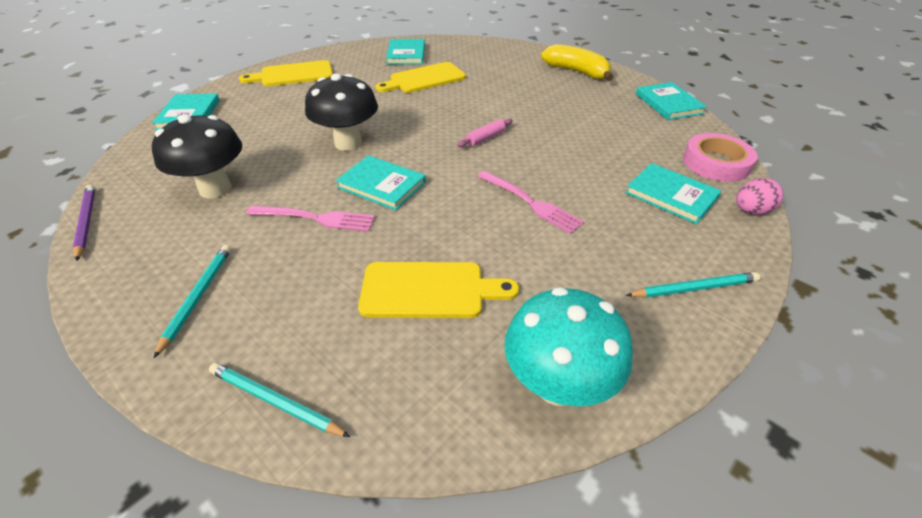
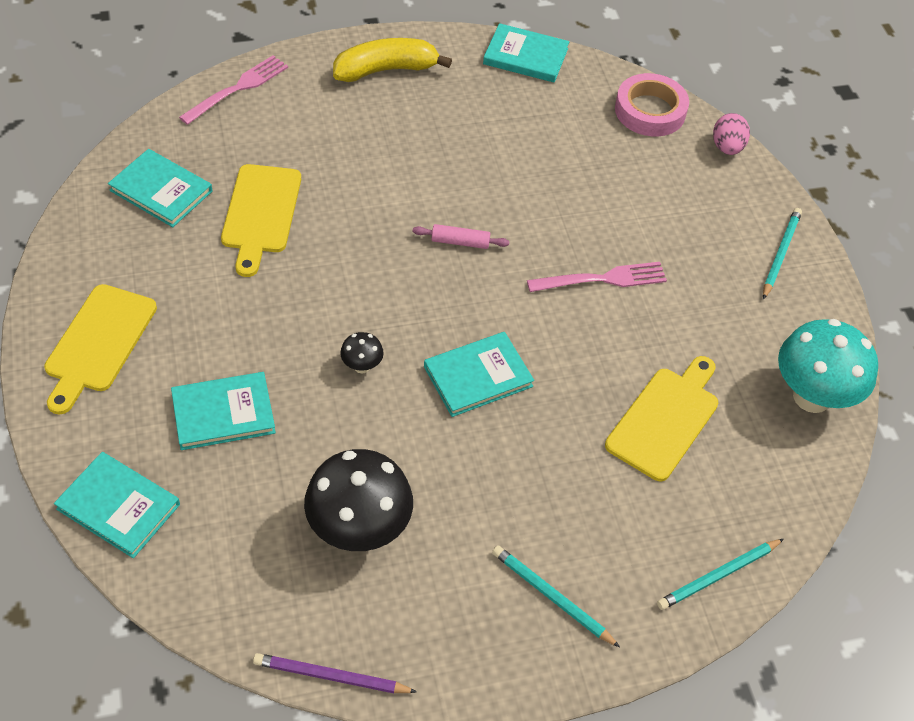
camera: 60 degrees left, 10 degrees up
pink fork [246,205,375,232] -> pink fork moved to [179,55,288,125]
black mushroom [305,73,378,151] -> black mushroom [340,332,384,373], size x0.44
pink rolling pin [457,118,513,147] -> pink rolling pin turned 75 degrees counterclockwise [413,224,510,249]
turquoise book [625,163,721,224] -> turquoise book moved to [171,372,276,450]

